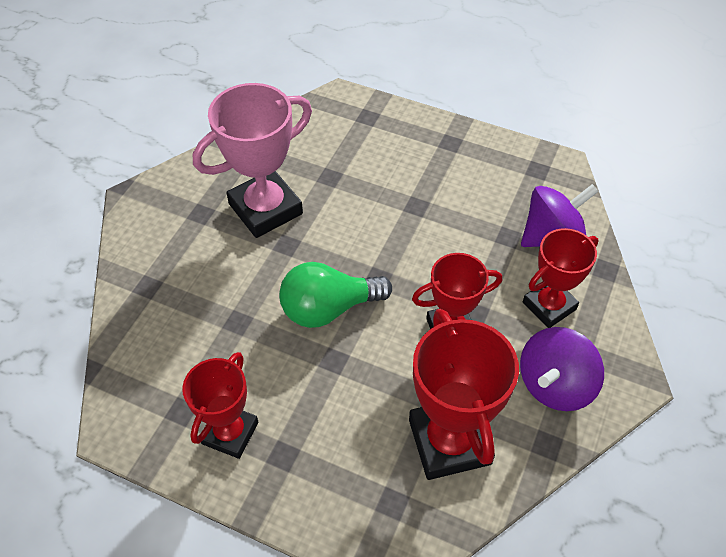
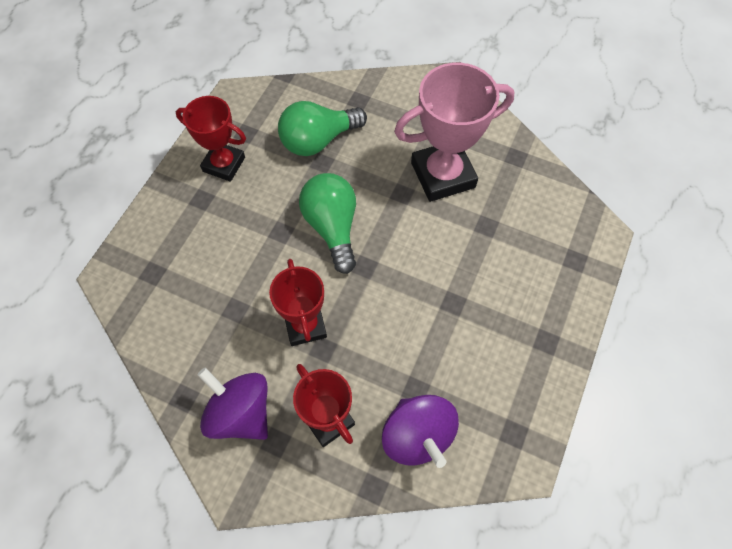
camera: 90 degrees right, 10 degrees up
pink trophy [193,83,312,238] -> pink trophy turned 75 degrees counterclockwise [394,63,515,202]
red trophy [409,309,519,480] -> none
none -> green light bulb [278,101,367,156]

